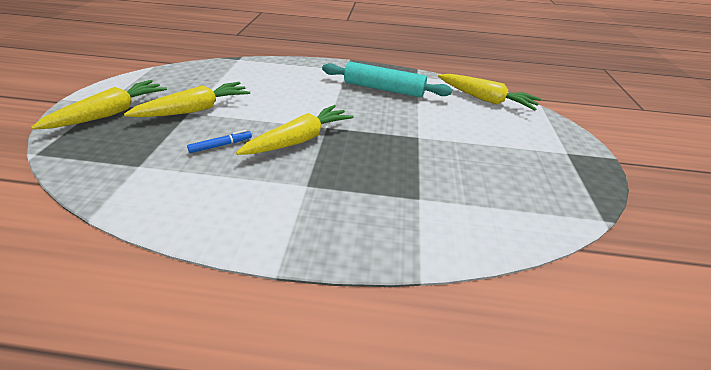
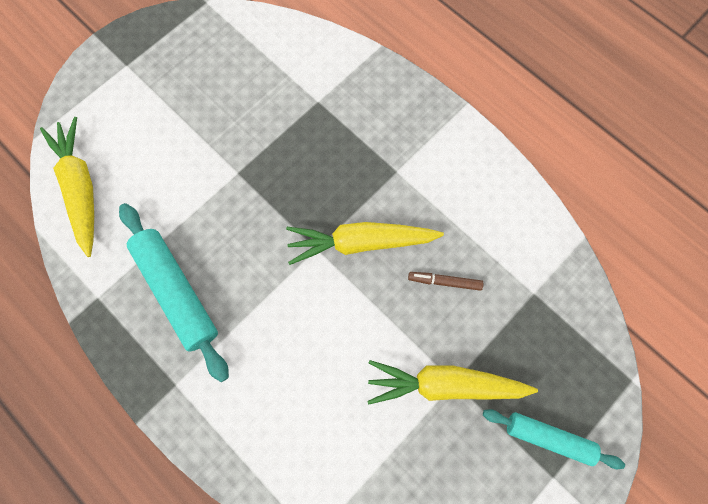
camera: 140 degrees left, 35 degrees up
yellow carrot [31,80,167,130] -> turquoise rolling pin [483,409,625,469]
blue marker [187,130,252,153] -> brown marker [408,272,483,291]

